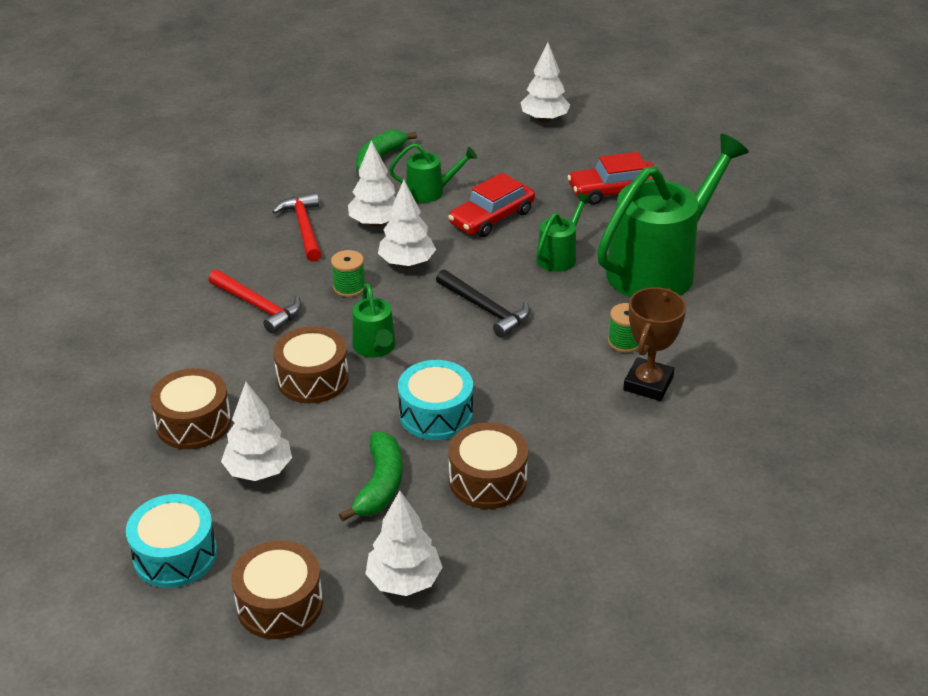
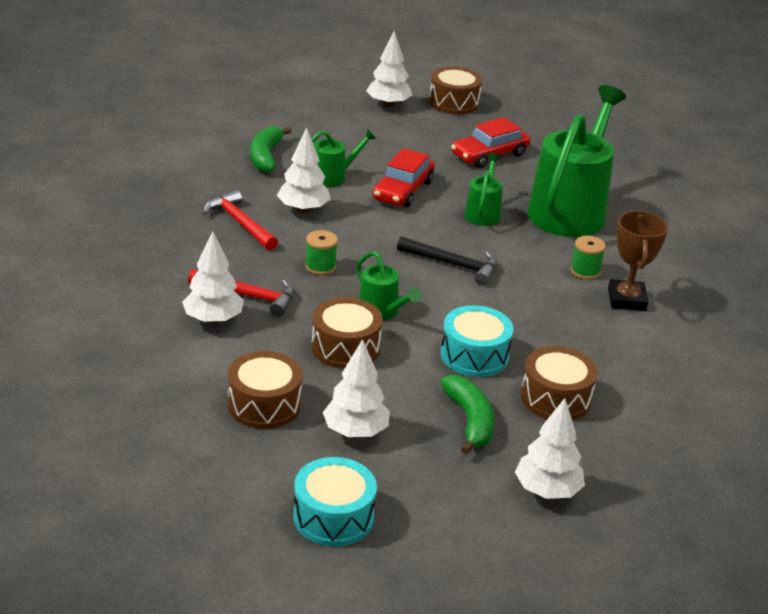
camera: 25 degrees left, 5 degrees down
brown drum [231,540,323,639] -> brown drum moved to [429,66,482,114]
white tree [378,180,436,267] -> white tree moved to [182,232,244,324]

